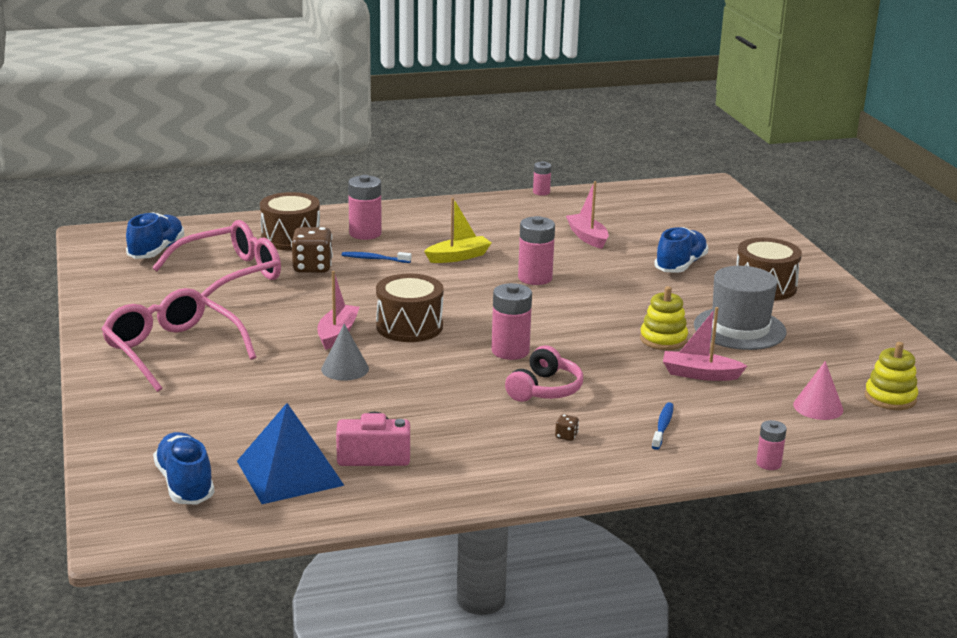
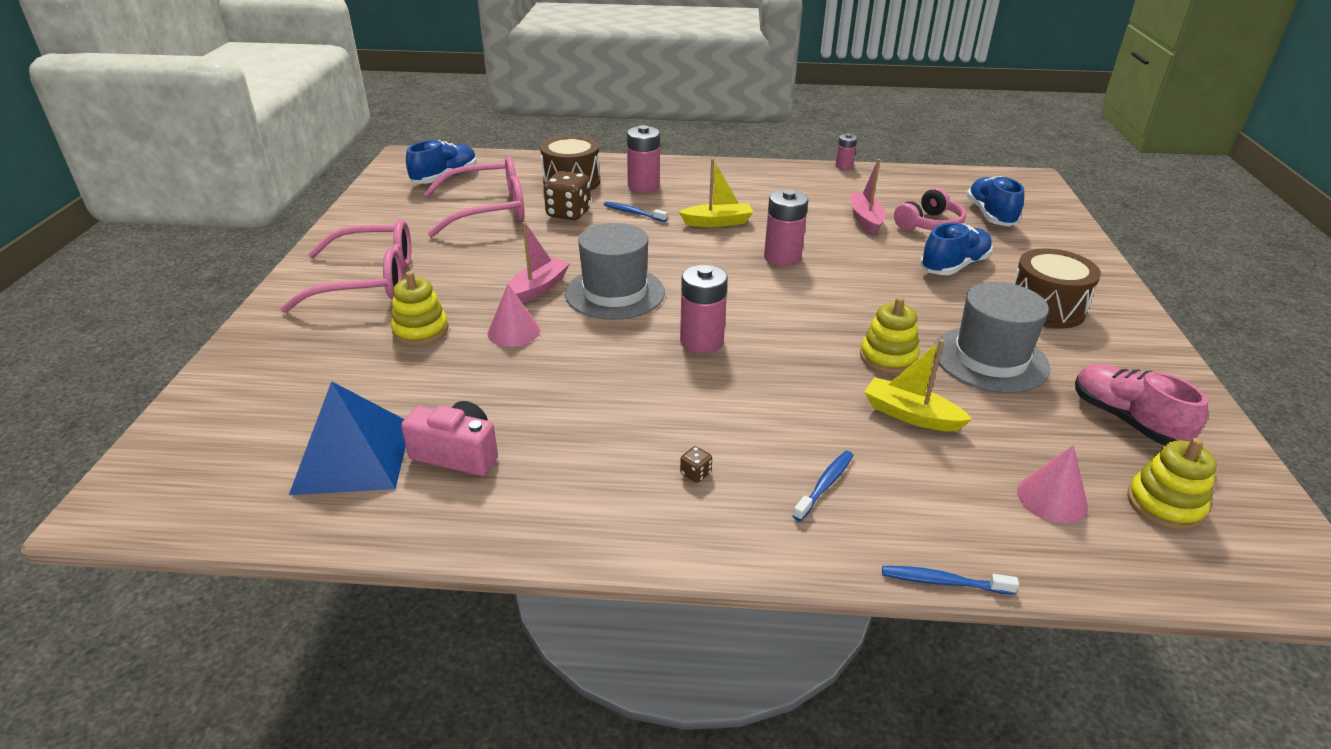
camera: 20 degrees right, 10 degrees up
pink glasses [101,288,257,392] -> pink glasses turned 105 degrees clockwise [280,220,411,313]
blue shoe [153,432,215,505] -> blue shoe moved to [966,176,1024,226]
grey cone [321,324,369,381] -> pink cone [487,284,540,347]
brown drum [376,274,443,342] -> grey hat [565,223,665,320]
pink headphones [505,345,583,402] -> pink headphones moved to [894,187,966,230]
pink boat [663,307,747,381] -> yellow boat [864,339,972,432]
pink battery [756,420,787,470] -> blue toothbrush [882,566,1019,595]
none -> yellow stacking toy [391,271,448,346]
none -> pink shoe [1075,364,1208,445]

